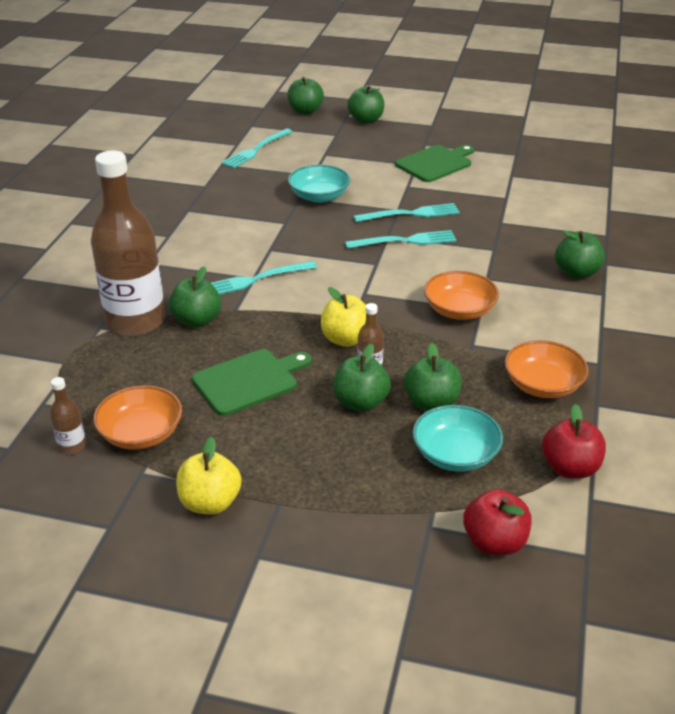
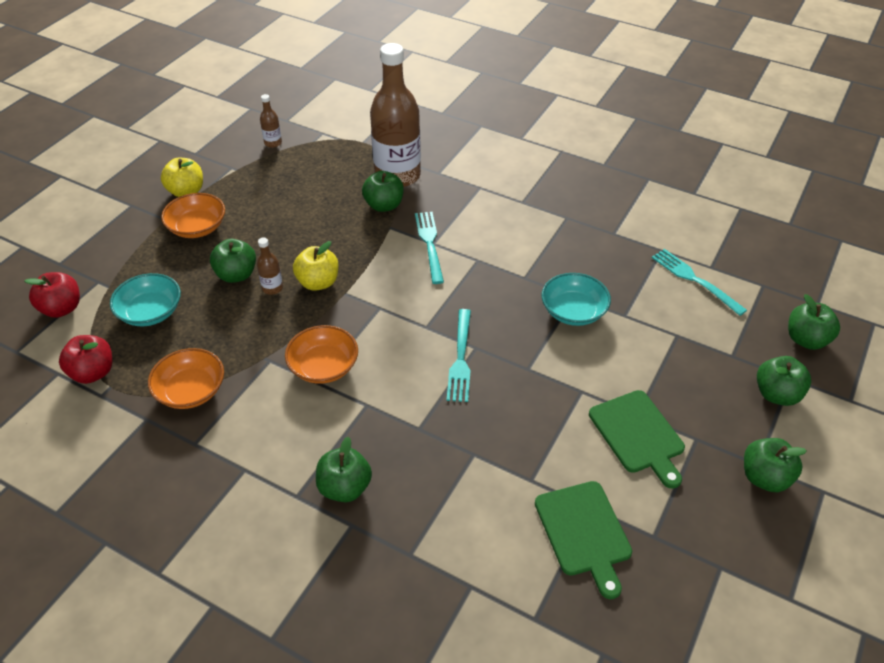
camera: 105 degrees right, 10 degrees up
orange bowl [93,385,182,450] -> orange bowl moved to [161,193,225,238]
green cutting board [192,349,312,416] -> green cutting board moved to [535,481,632,599]
turquoise fork [353,203,460,222] -> none
green apple [404,343,462,411] -> green apple moved to [744,438,807,492]

